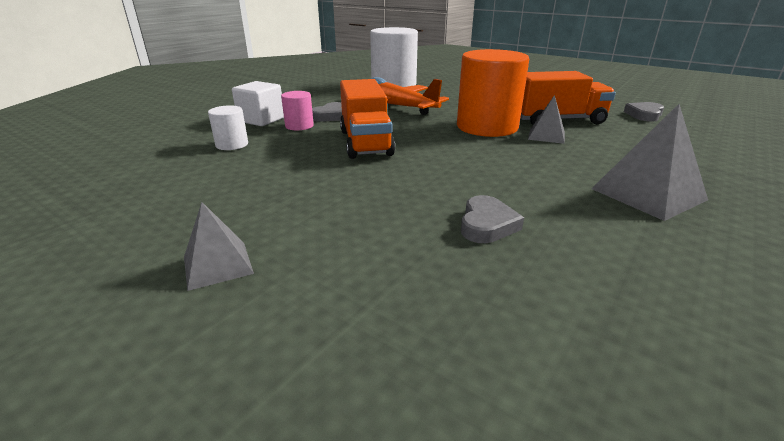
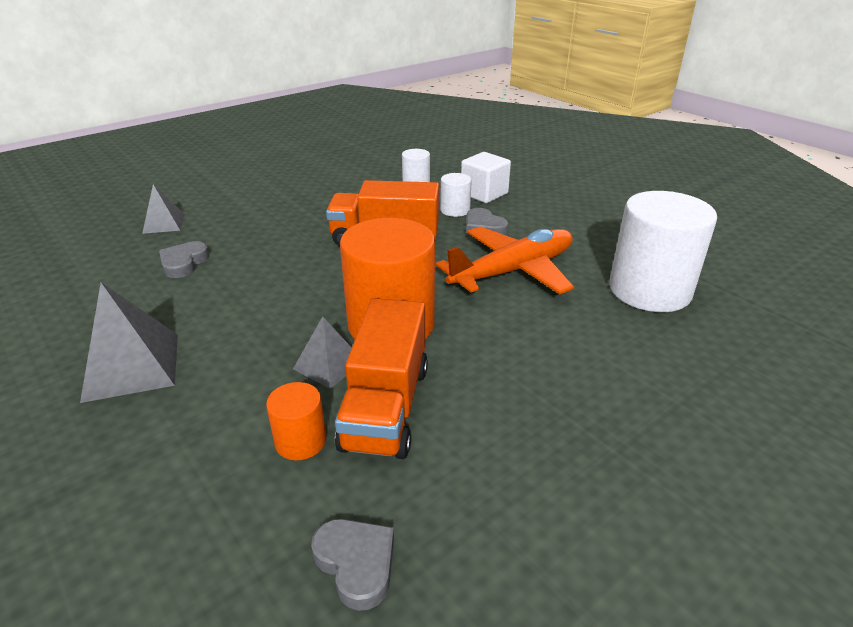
camera: 105 degrees right, 5 degrees up
grey pyramid [184,202,254,291] -> grey pyramid moved to [142,184,185,234]
pink cylinder [281,91,314,130] -> white cylinder [440,173,472,217]
grey heart [461,195,524,243] -> grey heart turned 75 degrees clockwise [159,241,209,278]
none -> orange cylinder [266,382,326,460]

